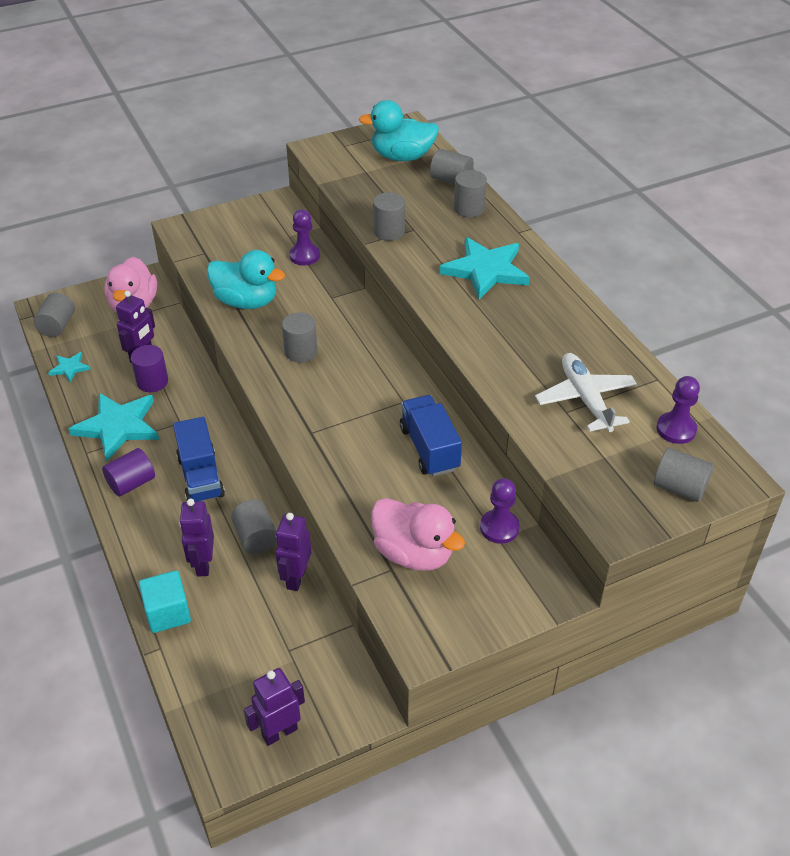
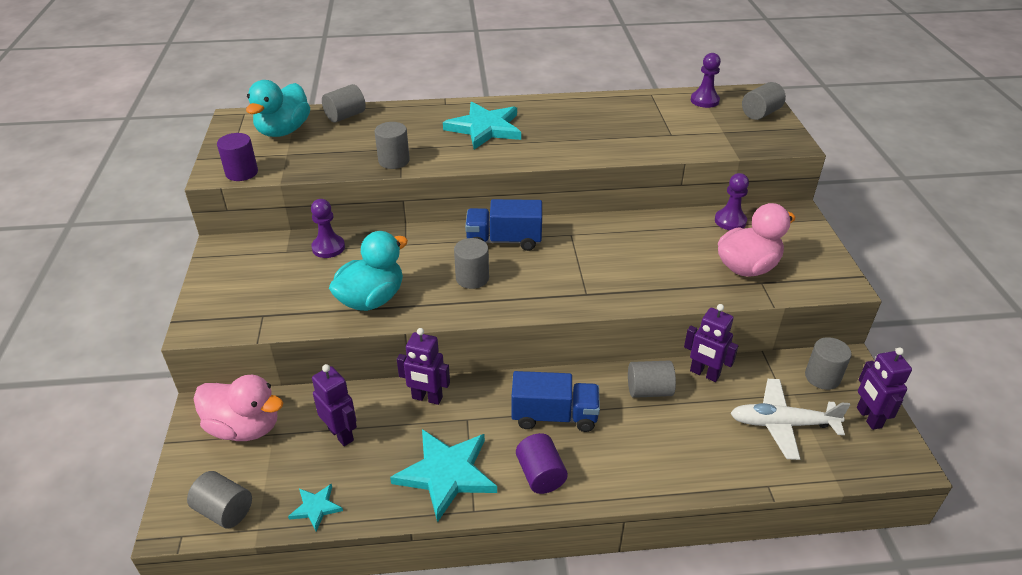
camera: 70 degrees left, 5 degrees down
purple cylinder [131,345,168,392] -> purple cylinder moved to [217,133,258,181]
turquoise cube [139,570,191,633] -> none
purple robot [179,498,214,577] -> purple robot moved to [397,328,450,405]
blue truck [400,395,462,477] -> blue truck moved to [465,199,542,251]
grey cylinder [454,170,487,217] -> grey cylinder moved to [805,337,852,390]
white plane [535,353,637,432] -> white plane moved to [730,379,850,460]

